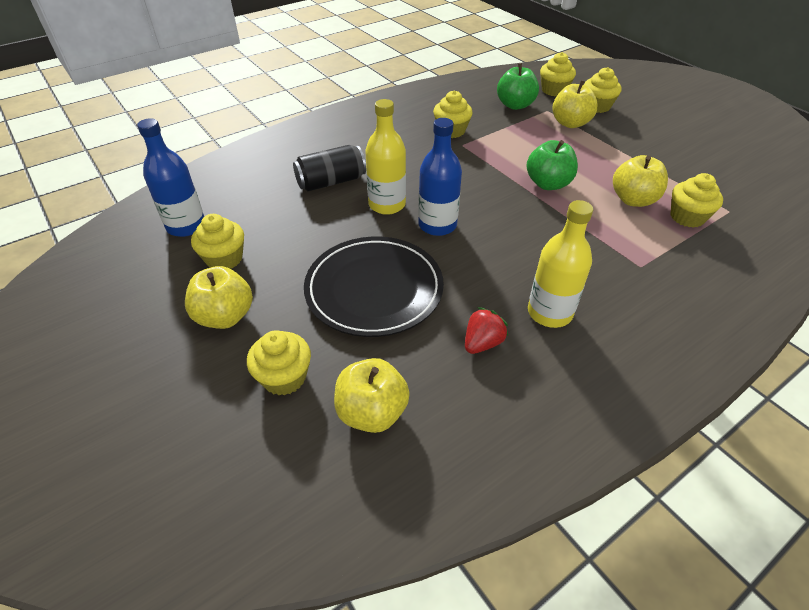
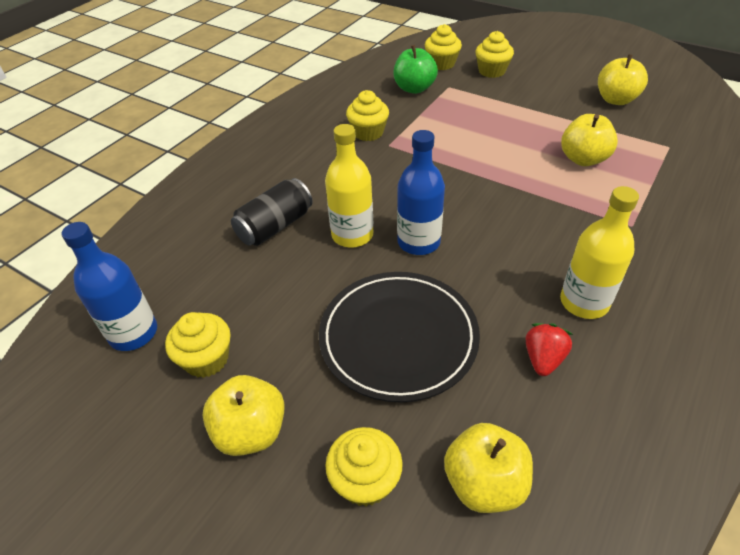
camera: 20 degrees left, 0 degrees up
green apple [526,140,578,190] -> none
yellow apple [552,80,598,128] -> yellow apple moved to [598,54,648,105]
yellow cupcake [670,173,723,228] -> none

